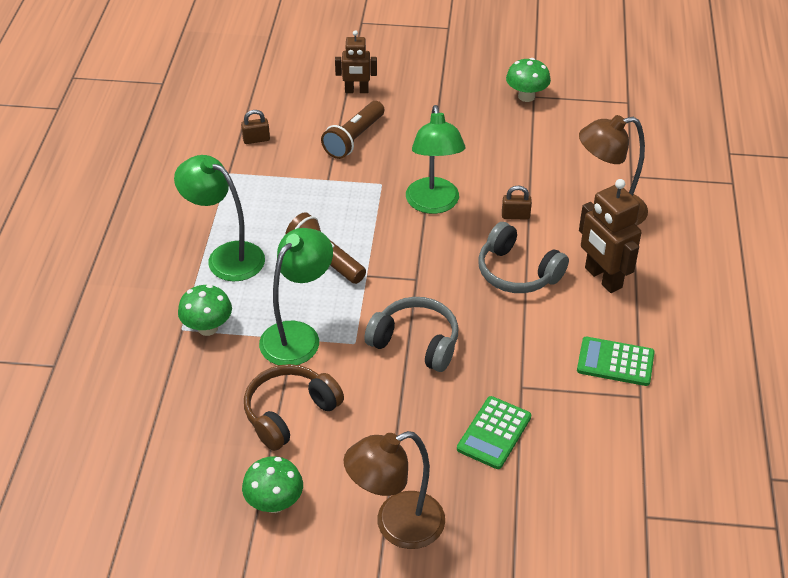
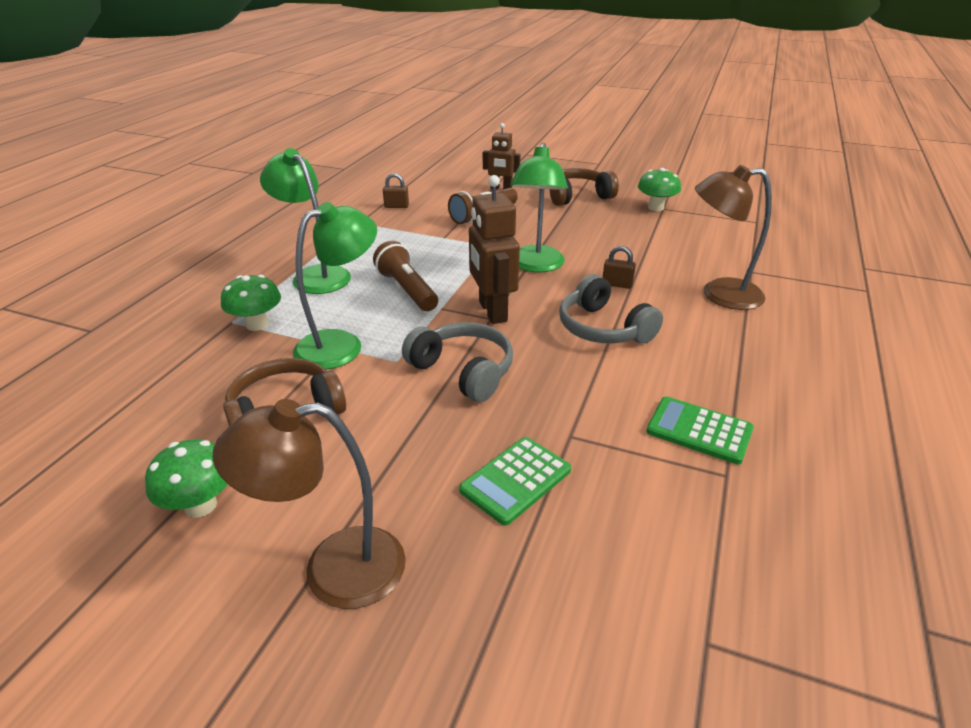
camera: 15 degrees right, 10 degrees down
brown robot [579,179,641,293] -> brown robot moved to [469,175,520,324]
none -> brown headphones [549,168,619,206]

